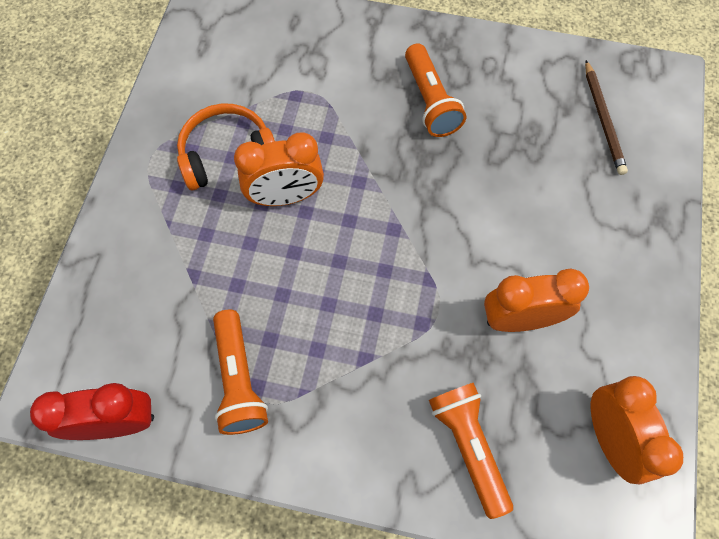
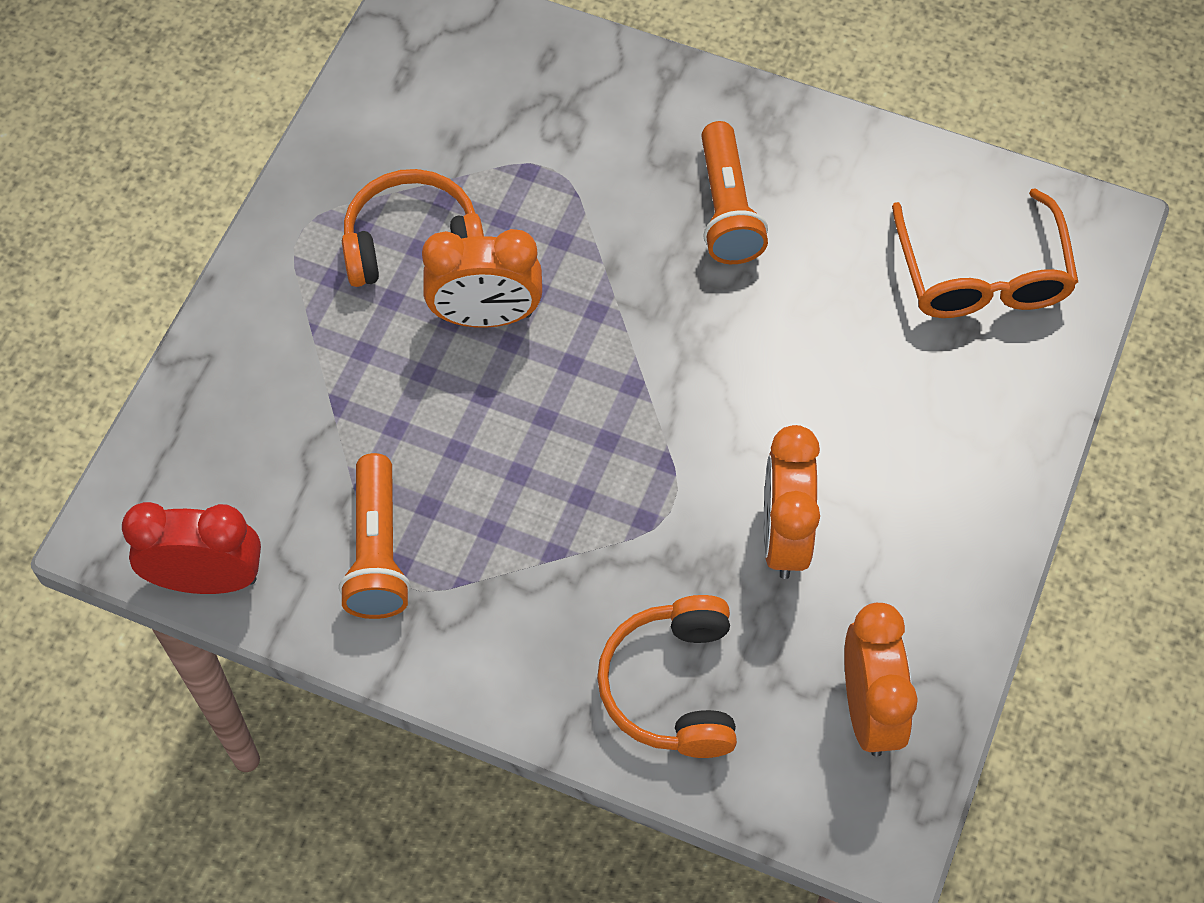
camera: 10 degrees right, 5 degrees down
orange flashlight [429,383,513,519] -> orange headphones [597,595,737,758]
orange clock [484,269,589,332] -> orange clock turned 90 degrees counterclockwise [763,425,820,579]
brown pencil [585,60,628,175] -> orange glasses [892,188,1078,318]

